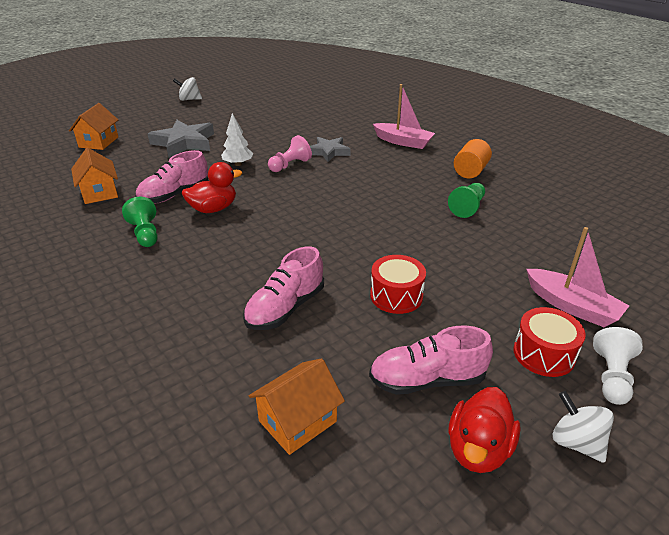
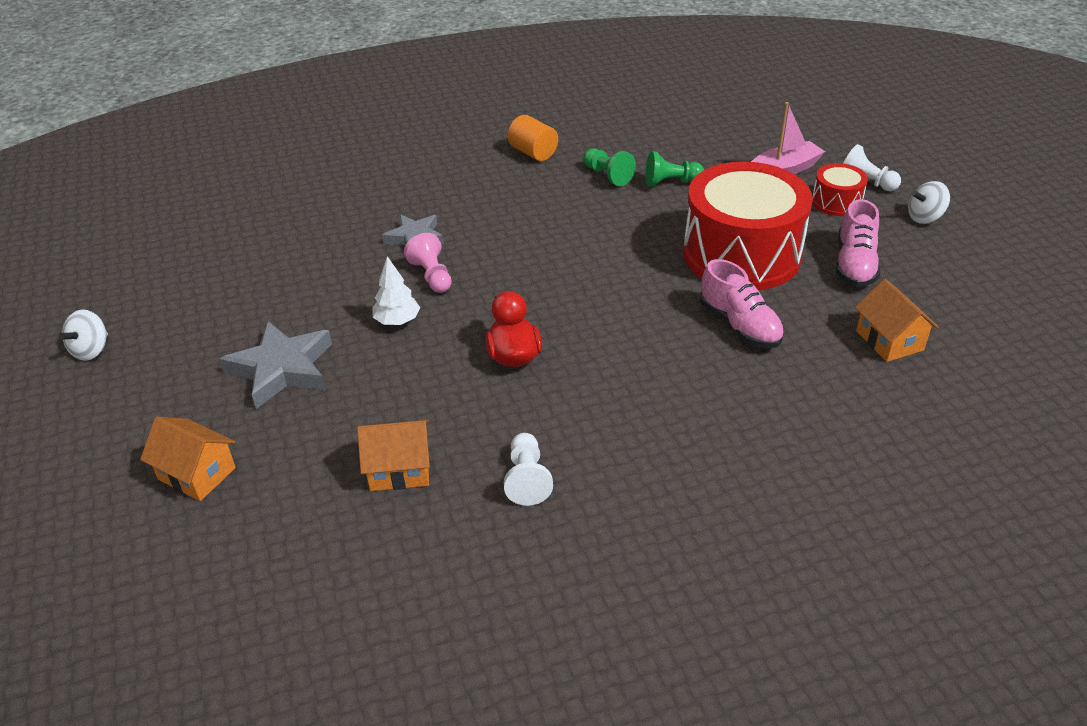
camera: 70 degrees left, 5 degrees up
green pawn [122,197,158,247] -> green pawn moved to [645,151,704,187]
pink shoe [135,150,209,204] -> none
red drum [370,255,426,314] -> red drum [683,162,813,290], size x2.23
pink boat [373,84,435,149] -> none
red duck [448,387,520,473] -> none
none -> white pawn [504,433,553,506]

